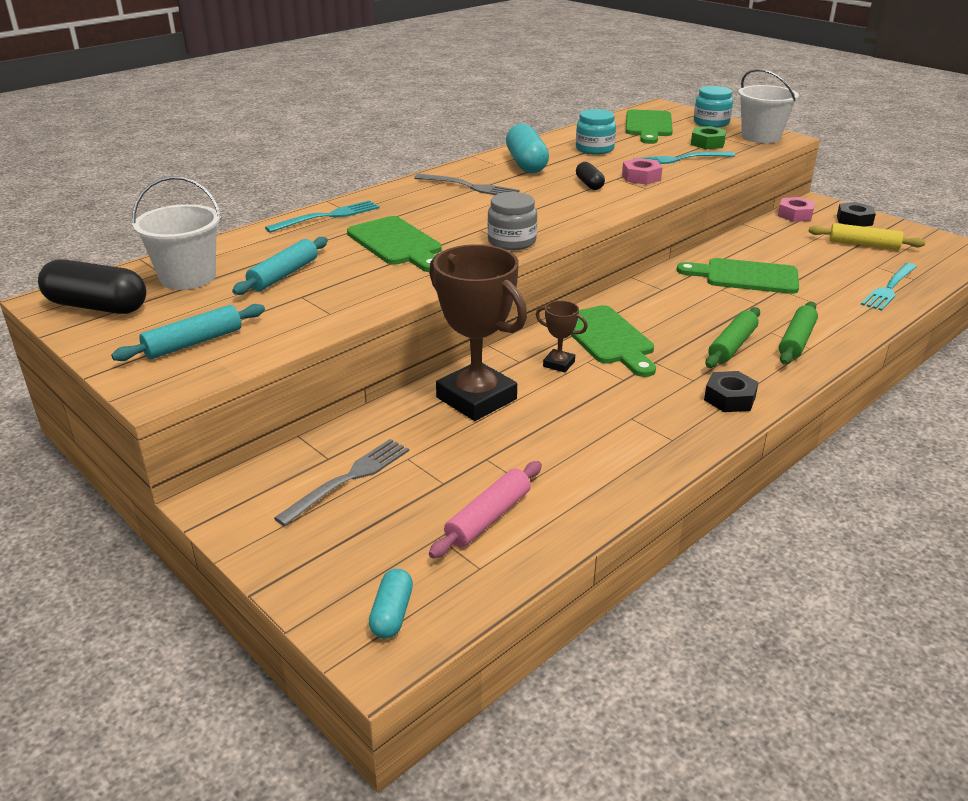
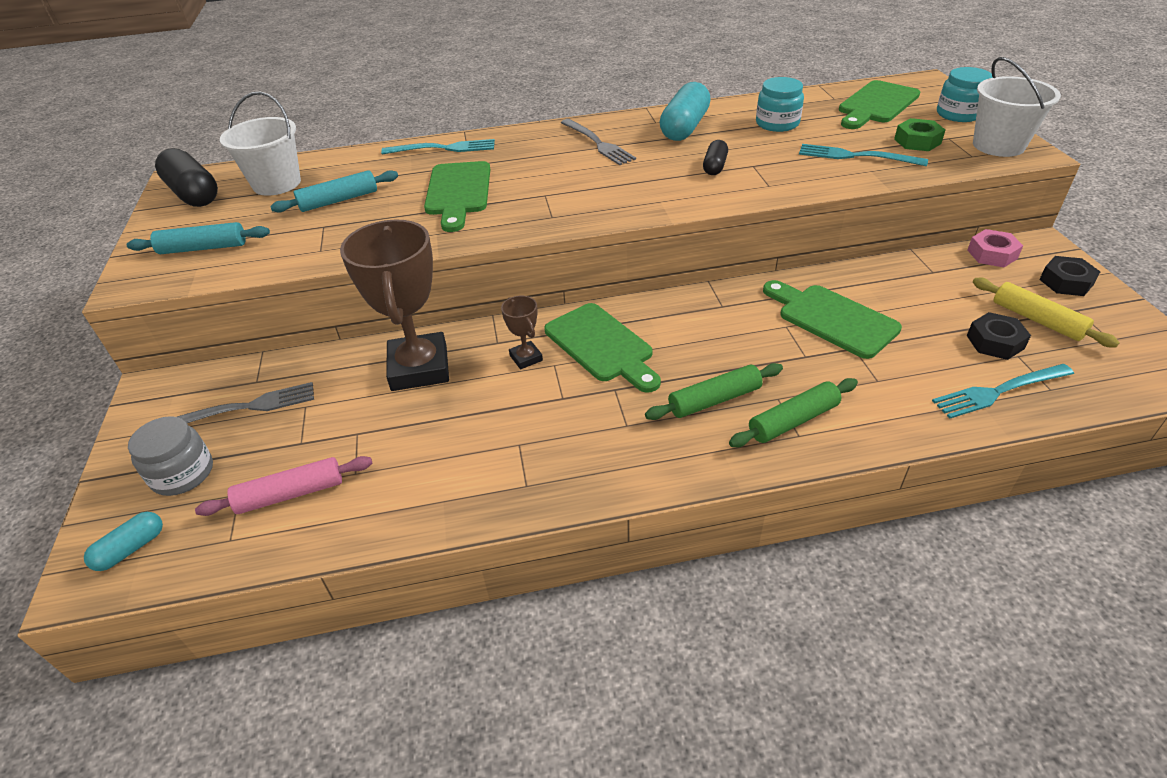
camera: 35 degrees right, 10 degrees up
grey jar [487,192,537,250] -> grey jar moved to [128,416,213,496]
green cutting board [571,305,656,377] -> green cutting board turned 45 degrees counterclockwise [544,303,661,393]
pink nut [622,158,662,185] -> none
black nut [704,371,759,412] -> black nut moved to [967,312,1031,360]

